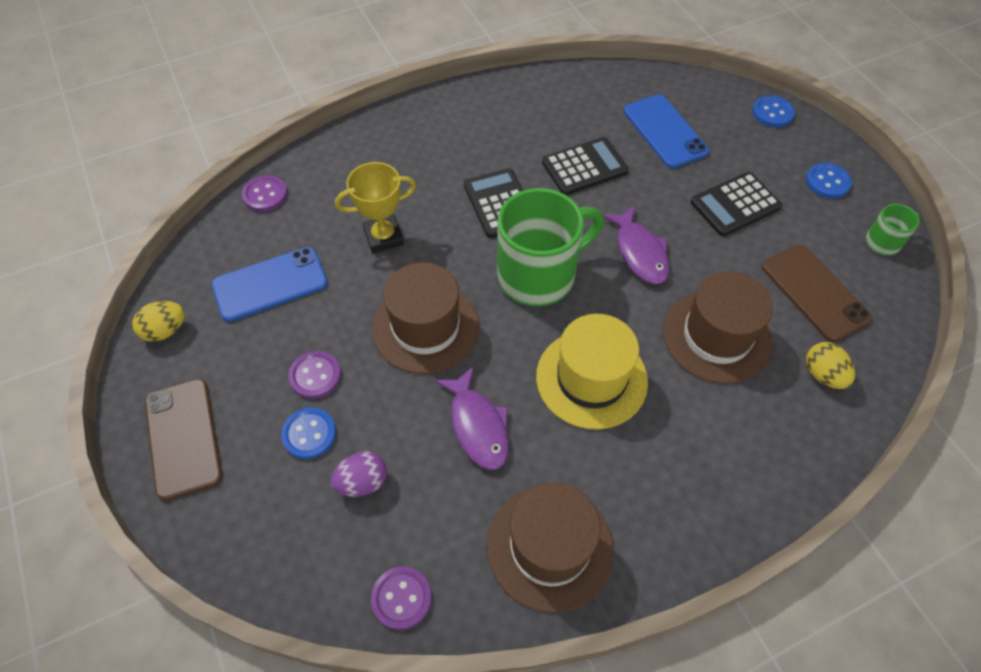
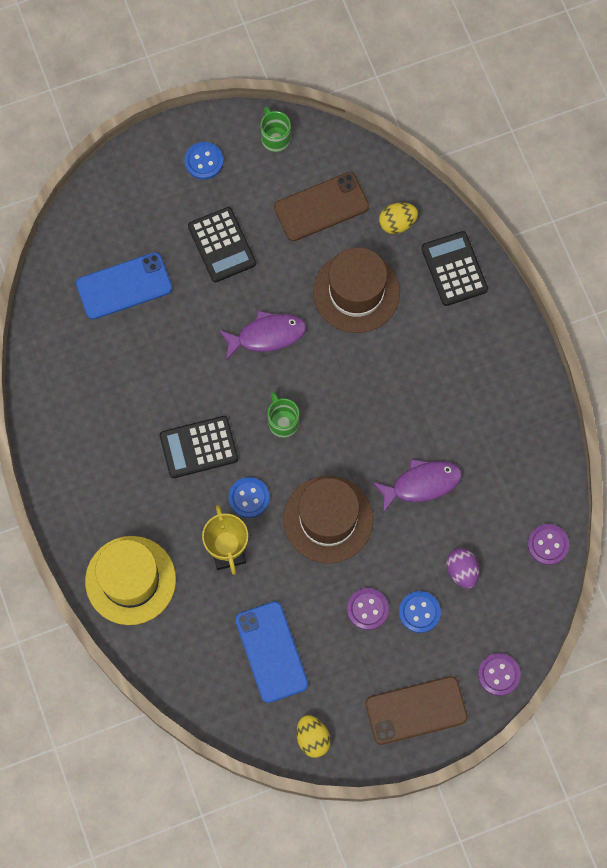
camera: 85 degrees left, 15 degrees up
purple button [242,175,287,212] -> purple button moved to [478,653,521,696]
brown hat [487,482,614,613] -> none
green mug [497,188,604,306] -> green mug [268,392,299,438], size x0.46
yellow hat [536,314,648,430] -> yellow hat moved to [85,536,176,625]
black calculator [542,137,629,195] -> black calculator moved to [421,231,488,306]
blue button [752,96,795,127] -> blue button moved to [229,477,270,518]

